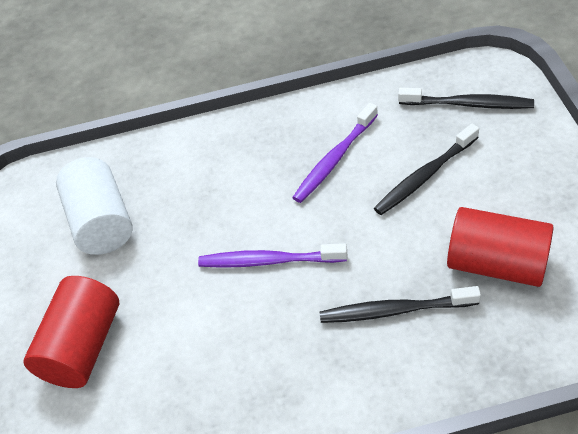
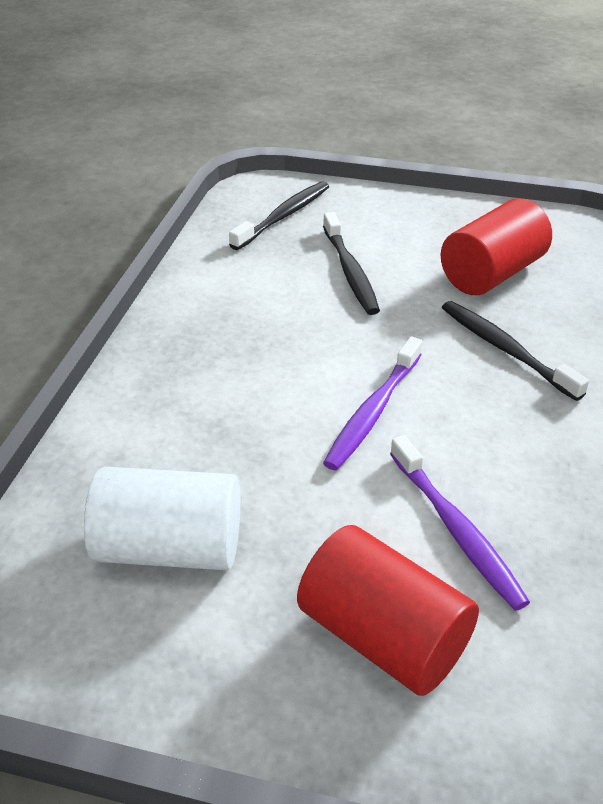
camera: 70 degrees left, 10 degrees down
purple toothbrush [292,103,378,203] -> purple toothbrush moved to [390,435,530,611]
black toothbrush [320,286,481,323] -> black toothbrush turned 120 degrees clockwise [442,301,589,401]

